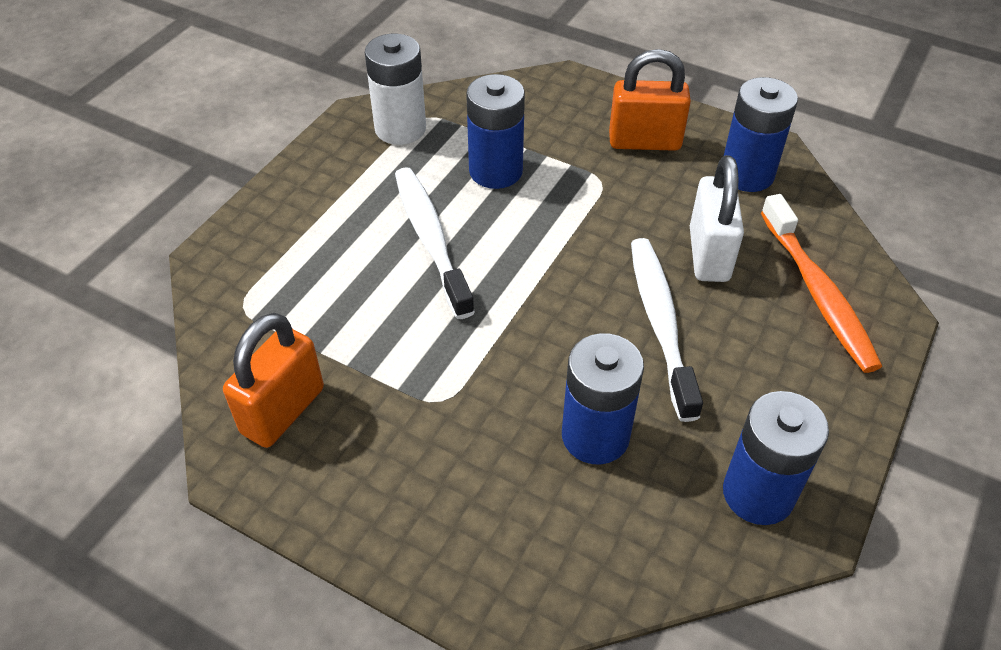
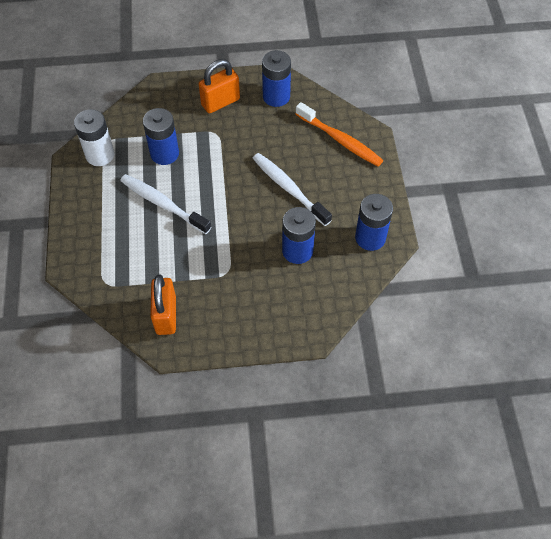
camera: 35 degrees left, 10 degrees up
white padlock [690,155,744,282] -> none

